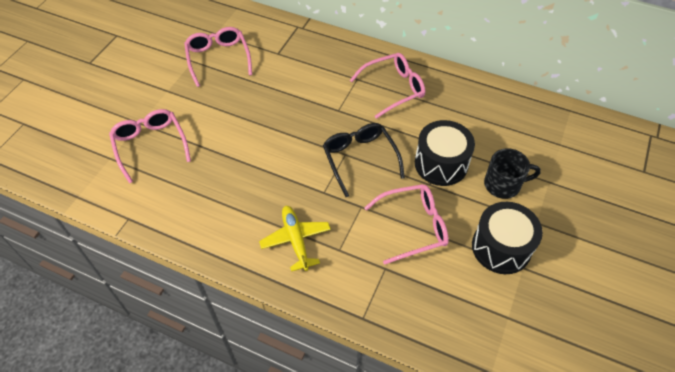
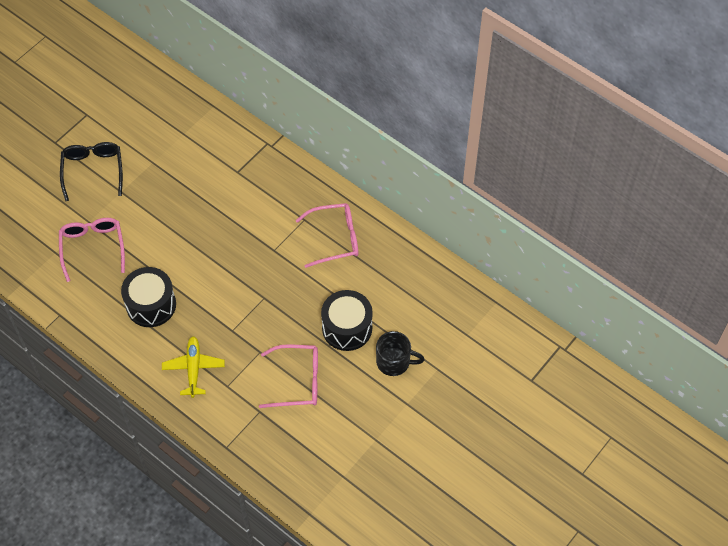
camera: 15 degrees right, 5 degrees up
pink glasses [184,27,252,87] -> none
black glasses [323,123,405,197] -> black glasses moved to [60,142,123,201]
black drum [472,202,543,274] -> black drum moved to [121,267,176,327]

